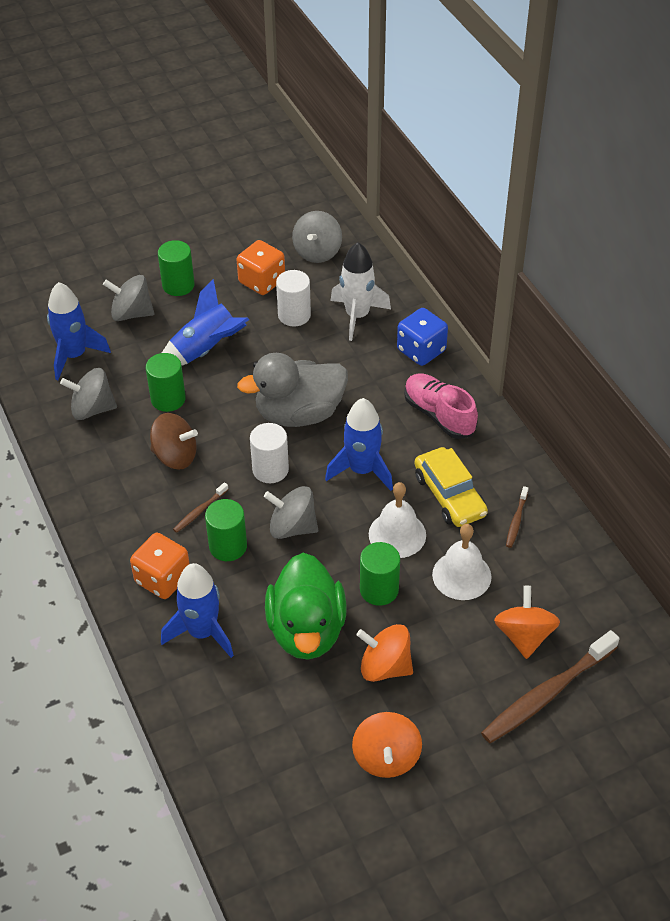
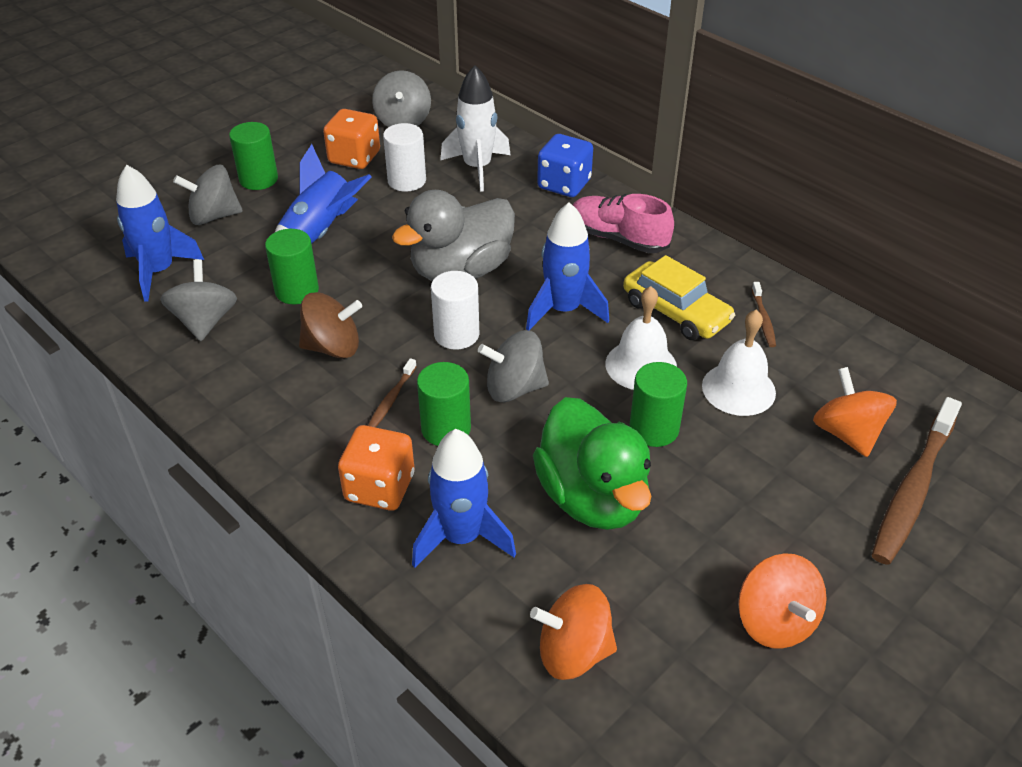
camera: 20 degrees left, 5 degrees down
grey spinning top [60,368,117,420] -> grey spinning top turned 105 degrees clockwise [160,259,237,341]
orange spinning top [357,624,413,682] -> orange spinning top moved to [530,584,617,680]

